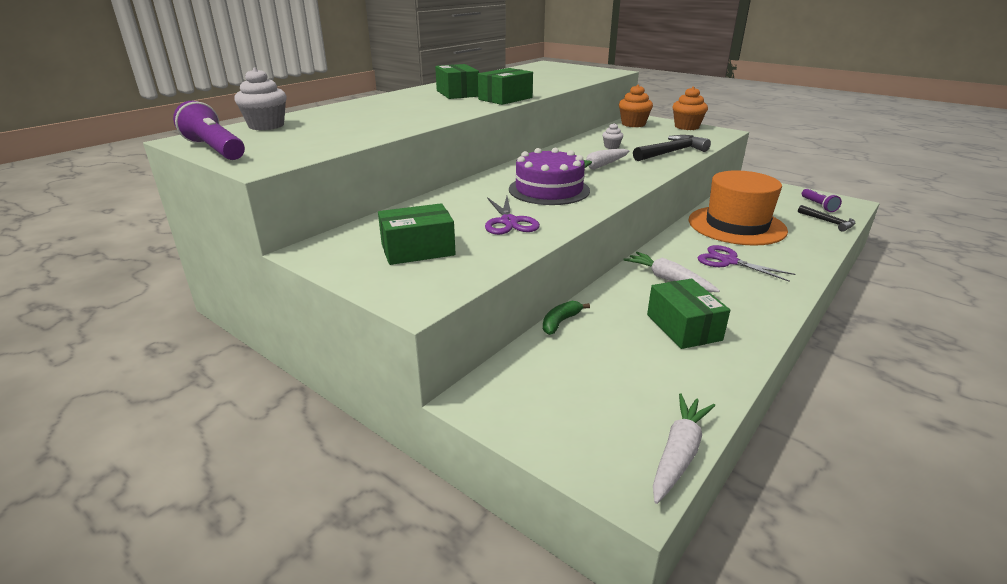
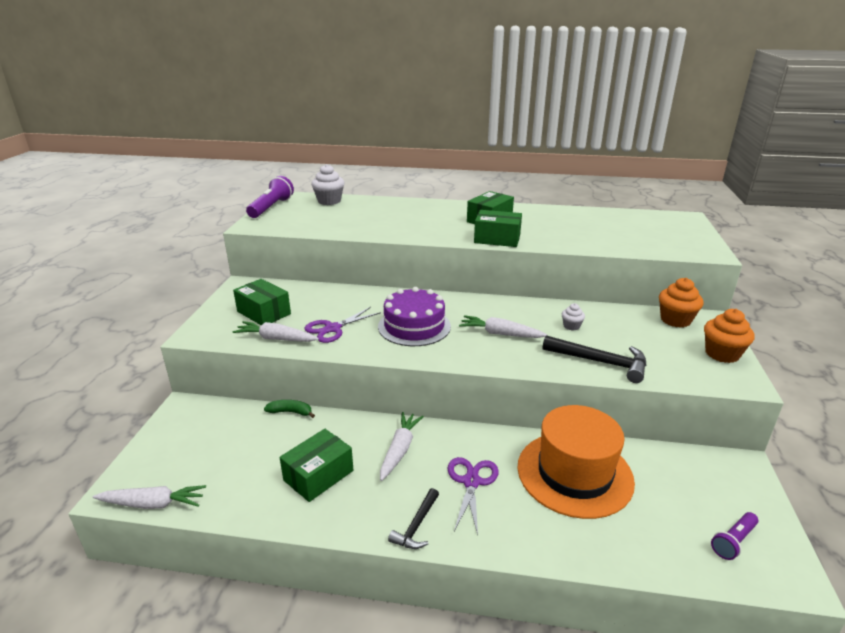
camera: 60 degrees right, 0 degrees up
black hammer [798,205,855,232] -> black hammer moved to [388,488,439,549]
none -> white carrot [233,321,319,342]

